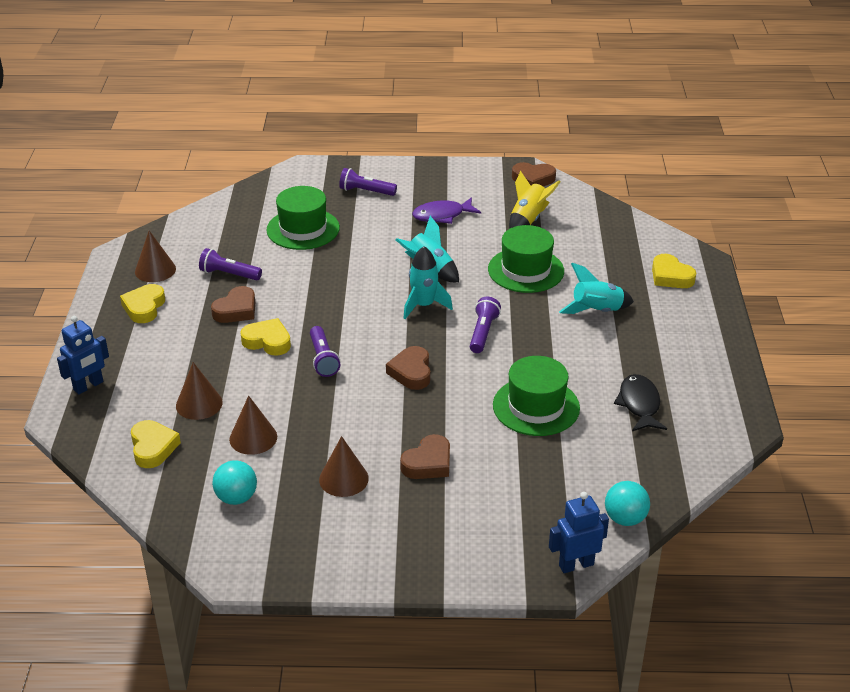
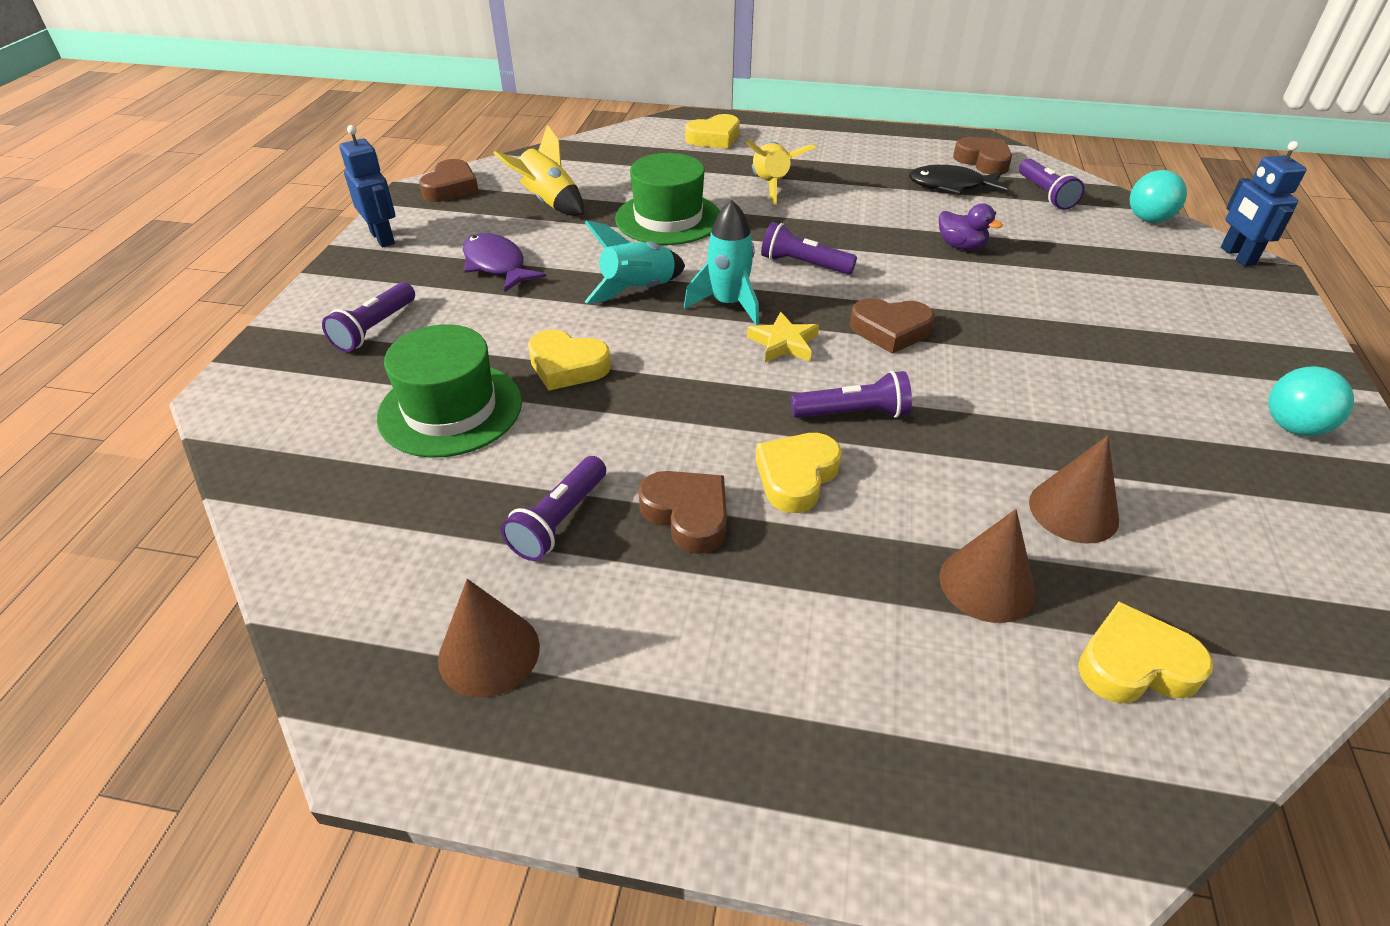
camera: 80 degrees left, 5 degrees up
blue robot [57,316,109,394] -> blue robot moved to [339,125,395,247]
yellow heart [120,284,165,323] -> yellow heart moved to [528,330,611,391]
turquoise ball [212,460,257,505] -> turquoise ball moved to [1269,366,1354,436]
brown cone [319,436,369,497] -> none
brown heart [400,434,450,479] -> brown heart moved to [953,137,1012,175]
purple fish [412,197,481,224] -> purple fish turned 150 degrees clockwise [463,233,546,292]
green hat [493,356,580,436] -> purple duck [939,203,1003,250]
turquoise rocket [559,263,634,314] -> yellow rocket [746,140,816,205]
none -> yellow star [747,312,819,362]
none -> purple flashlight [1019,159,1084,210]

